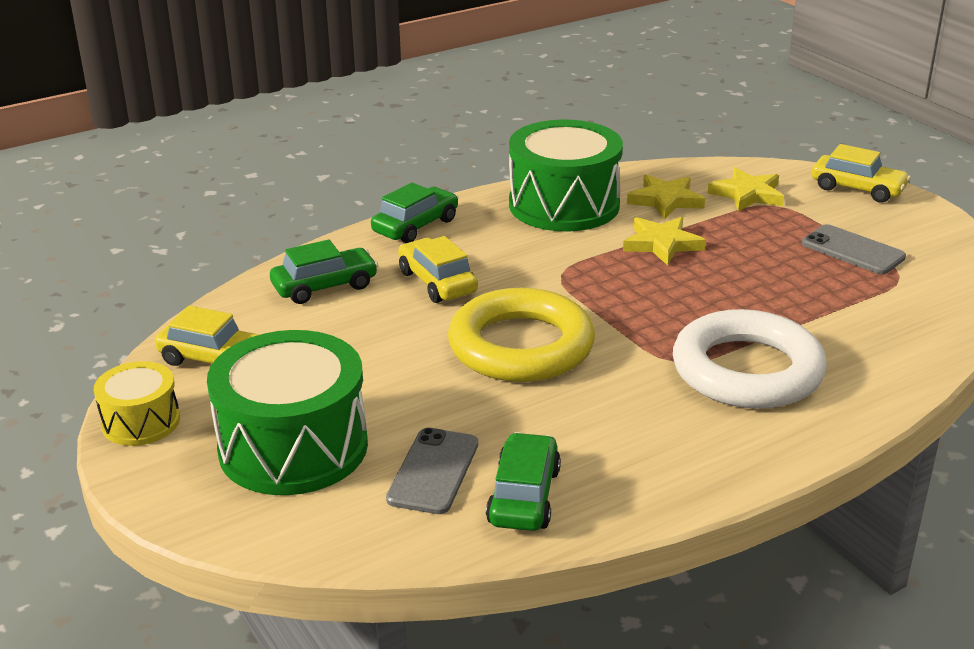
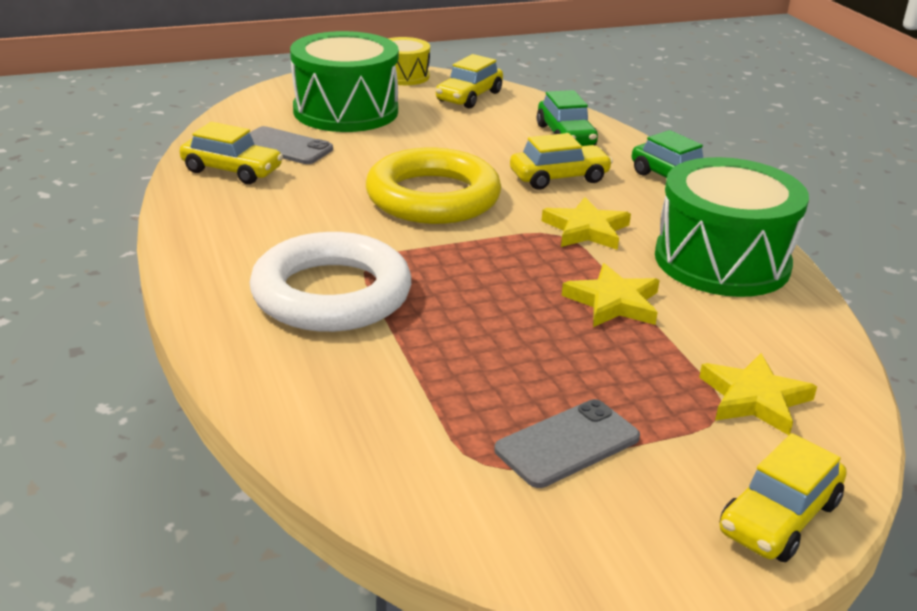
camera: 100 degrees right, 0 degrees up
green car [486,432,561,531] -> yellow car [180,122,283,184]
yellow star [627,174,705,219] -> yellow star moved to [542,197,631,250]

